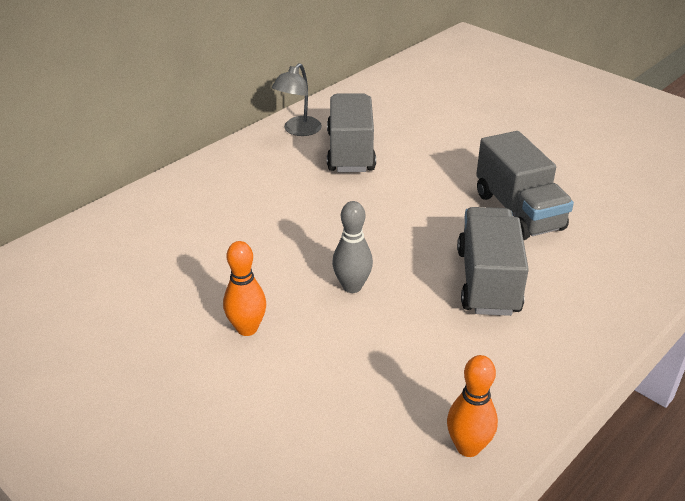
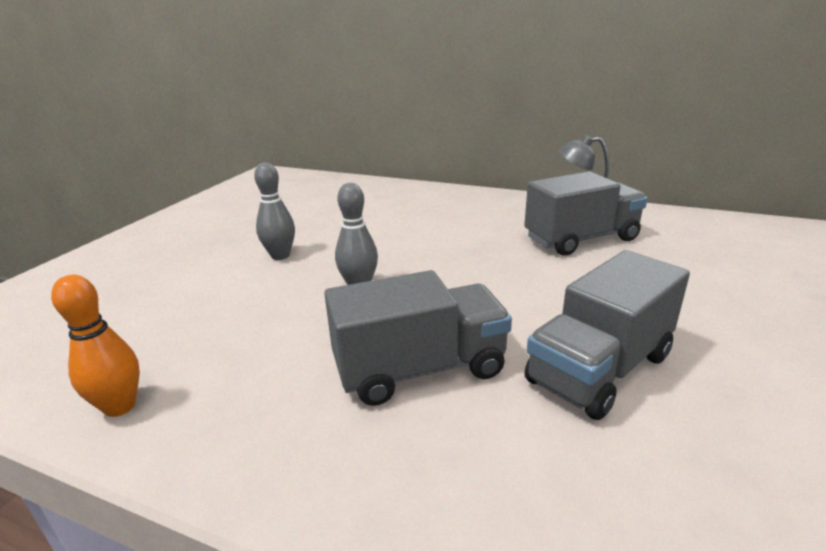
camera: 70 degrees right, 10 degrees down
orange bowling pin [223,241,266,336] -> grey bowling pin [254,162,295,260]

